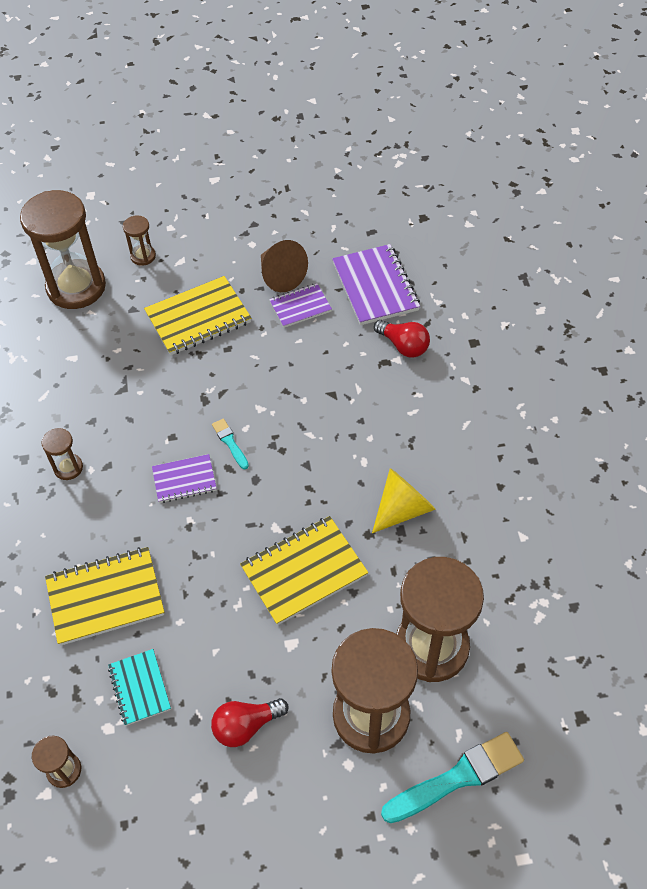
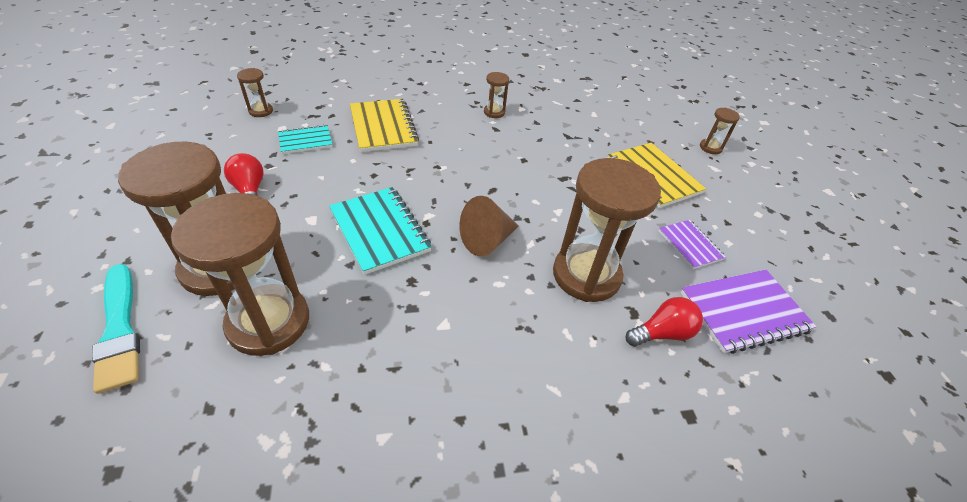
camera: 85 degrees right, 10 degrees down
brown hourglass [20,190,106,309] -> brown hourglass moved to [553,158,661,302]
purple notebook [152,454,217,503] -> none
turquoise brush [212,418,249,469] -> none
yellow notebook [240,516,368,625] -> turquoise notebook [329,187,432,275]
brown cone [261,240,308,292] -> brown cone moved to [459,196,519,256]
yellow cone [372,468,436,533] -> none
red light bulb [374,320,430,357] -> red light bulb turned 150 degrees counterclockwise [626,297,703,346]

